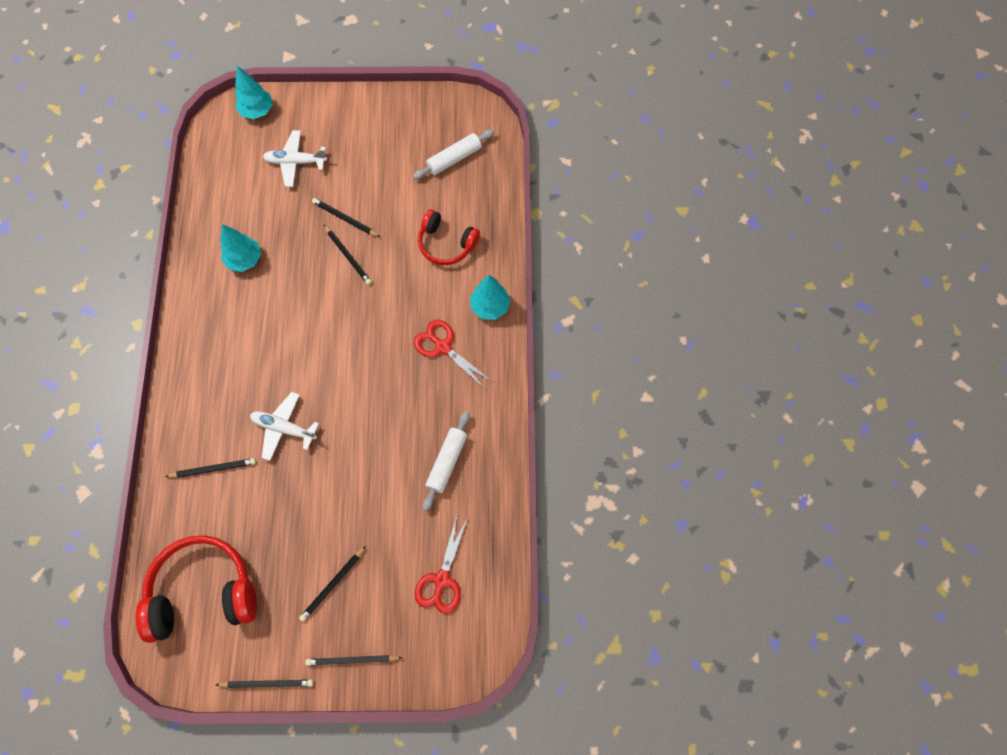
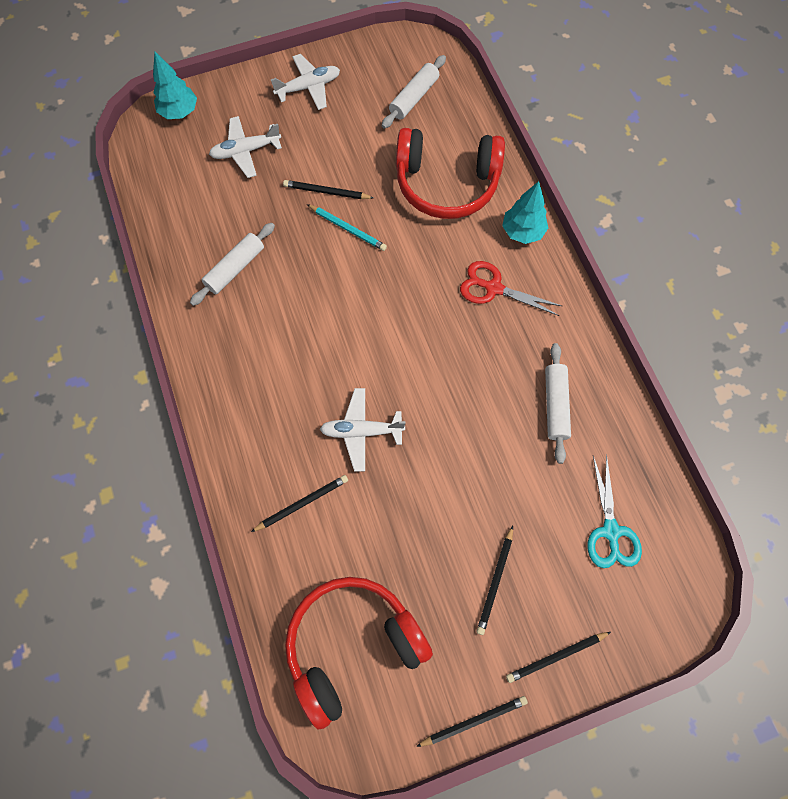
camera: 20 degrees left, 0 degrees up
turquoise tree [220,224,261,272] -> white rolling pin [190,223,275,306]
black pencil [324,225,372,285] -> turquoise pencil [307,204,387,251]
red scissors [415,516,468,614] -> turquoise scissors [588,454,642,568]
red headphones [418,209,480,265] -> red headphones [396,128,505,219], size x1.63
none -> white plane [271,54,340,110]

